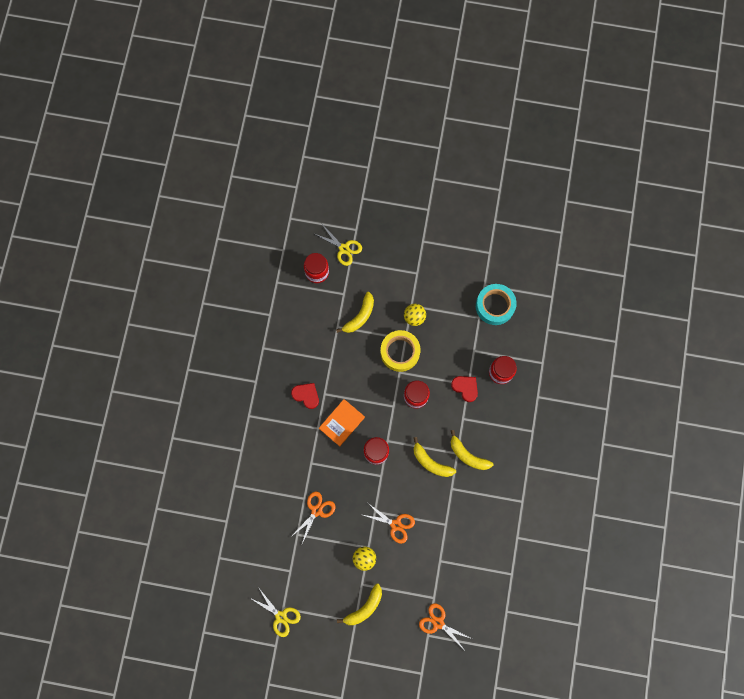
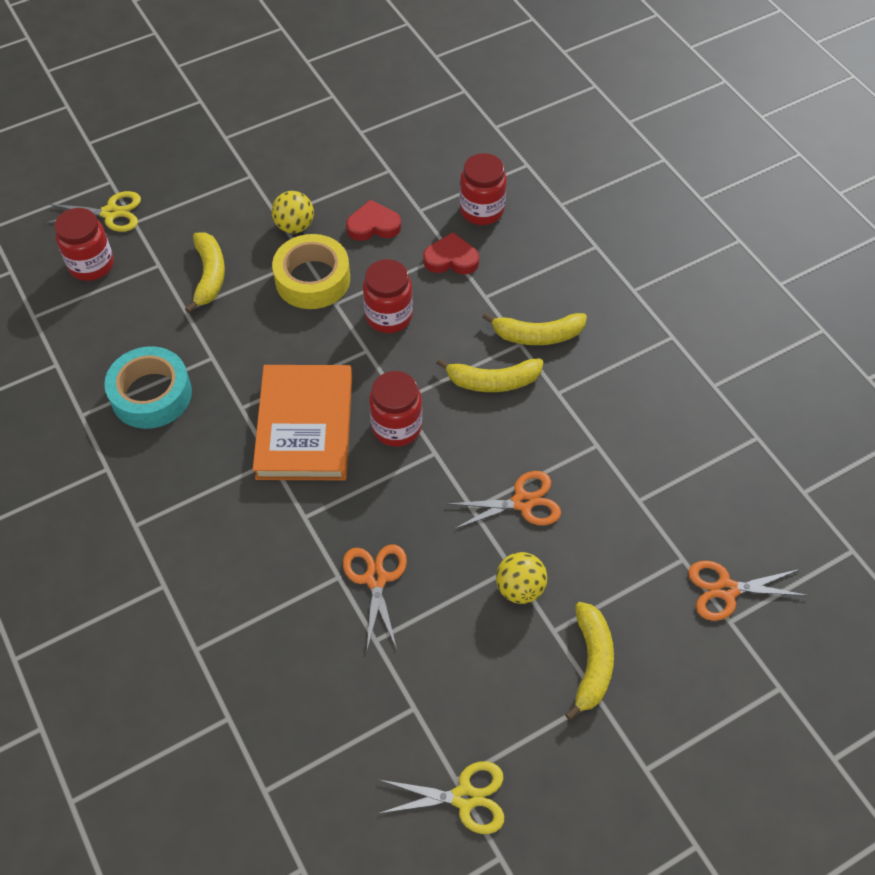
camera: 40 degrees left, 20 degrees down
red heart [291,383,319,409] -> red heart moved to [346,199,401,241]
orange book [319,399,365,446] -> orange book [253,365,352,480], size x1.58
turquoise tape [476,284,517,325] -> turquoise tape moved to [104,346,192,429]

